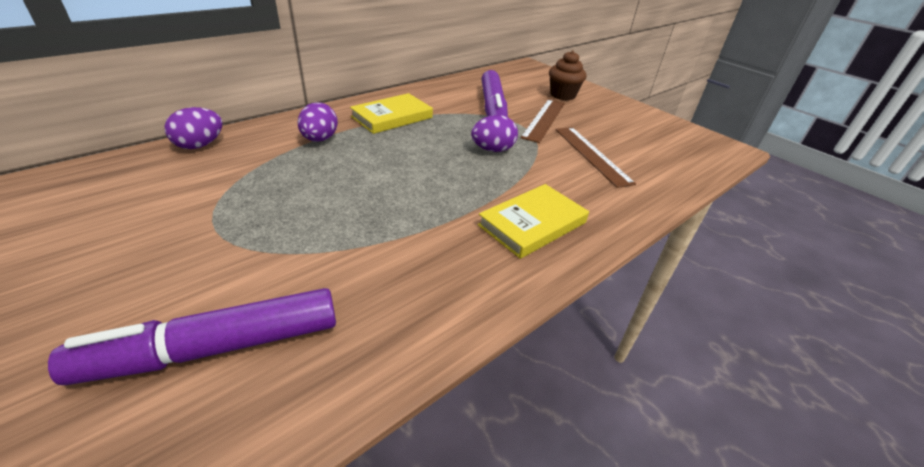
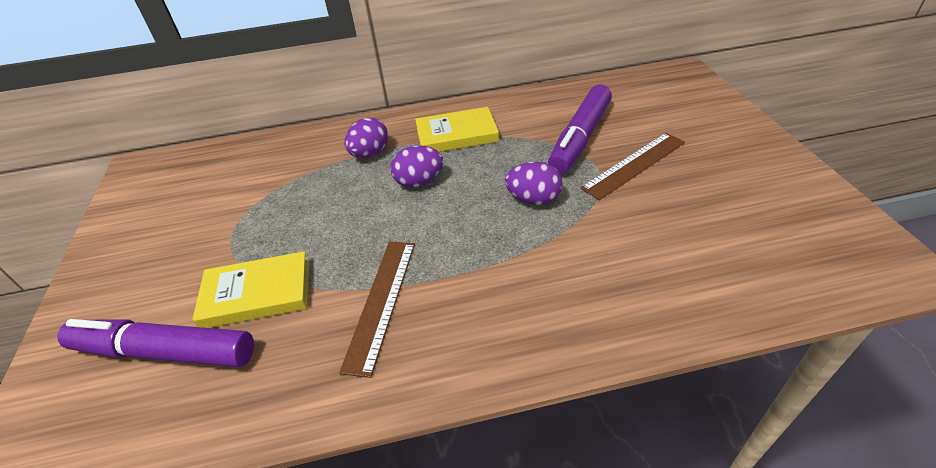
camera: 35 degrees right, 5 degrees up
purple egg [165,107,222,149] -> purple egg moved to [390,146,443,188]
yellow book [478,184,589,259] -> yellow book moved to [192,251,309,328]
brown cupcake [549,50,586,100] -> none
brown ruler [555,127,636,188] -> brown ruler moved to [339,241,415,378]

